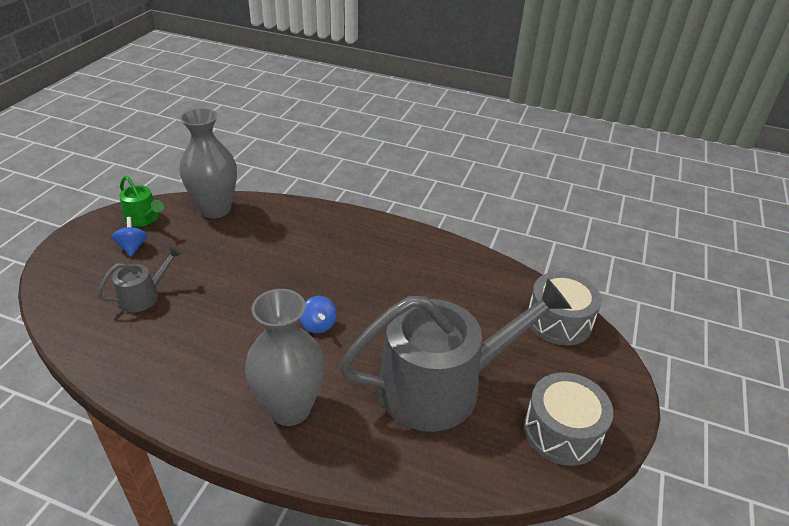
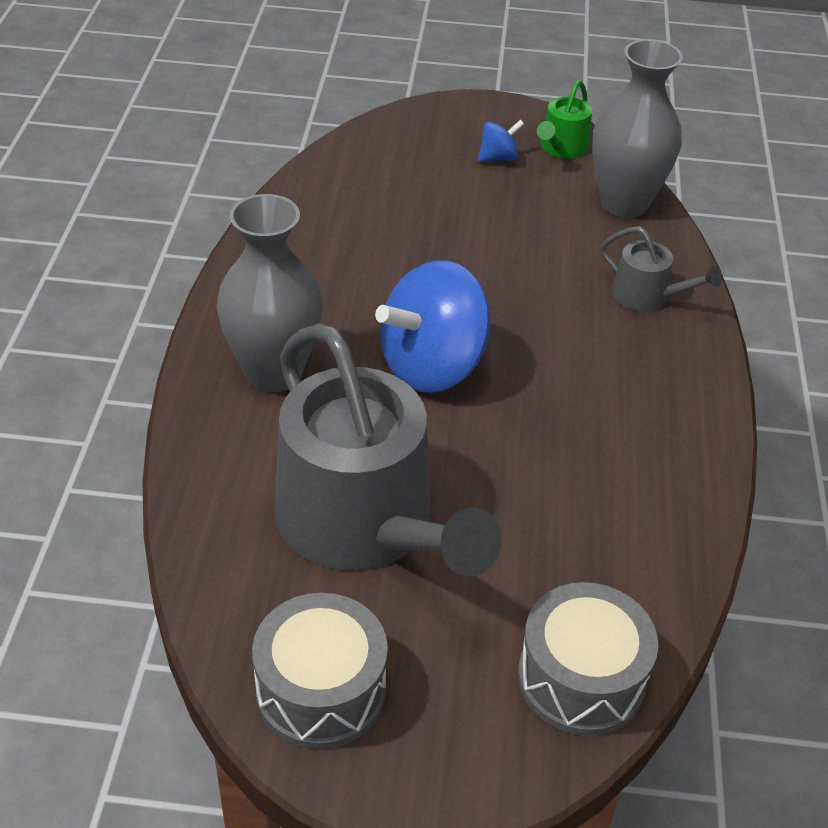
camera: 75 degrees right, 5 degrees up
grey watering can [97,246,182,313] -> grey watering can moved to [600,226,722,312]
blue spinning top [300,296,337,333] -> blue spinning top [375,260,490,393], size x2.27

